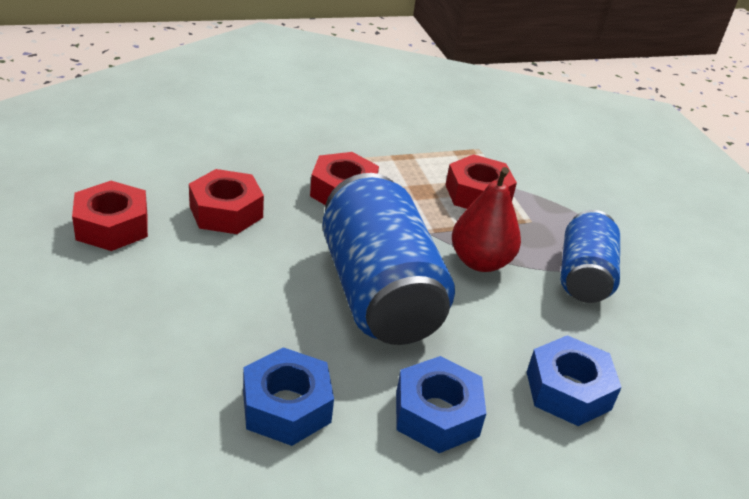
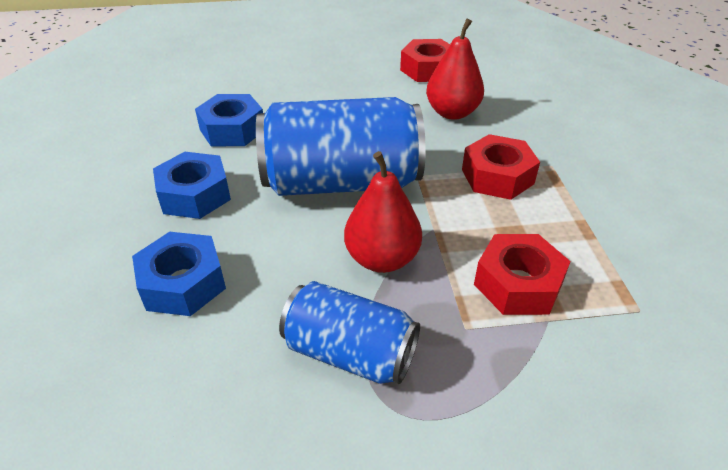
camera: 105 degrees right, 5 degrees up
red nut [189,169,264,234] -> red pear [426,18,484,120]

